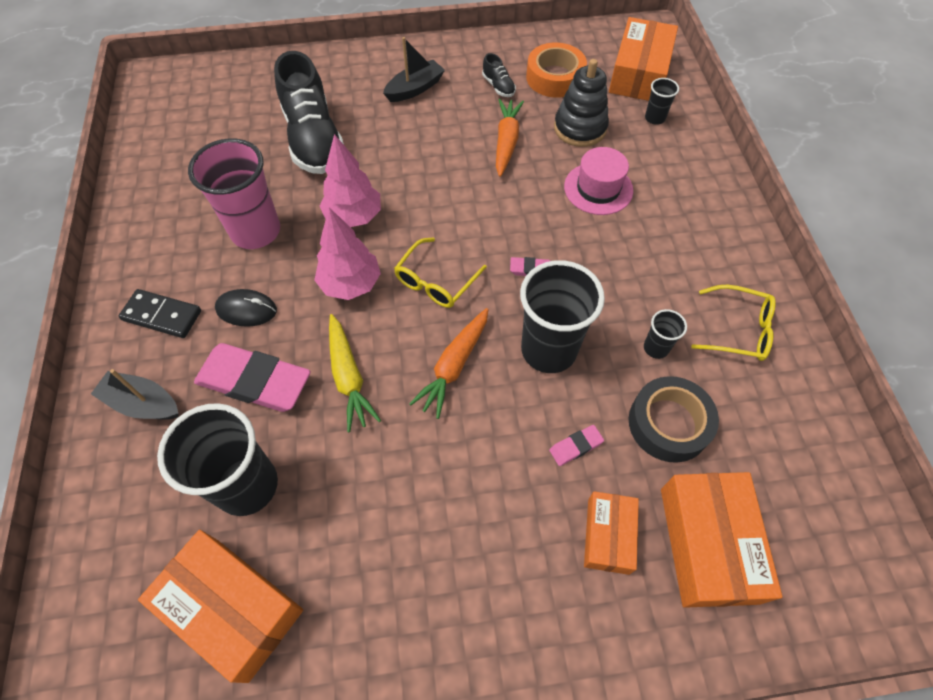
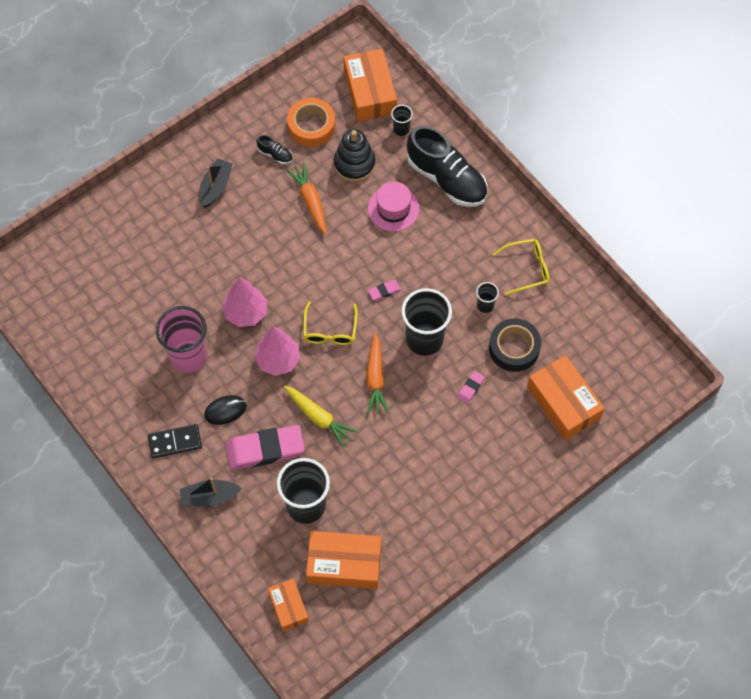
camera: 30 degrees left, 5 degrees up
black shoe [274,51,344,174] -> black shoe moved to [407,126,487,207]
orange box [584,491,639,575] -> orange box moved to [268,578,309,631]

